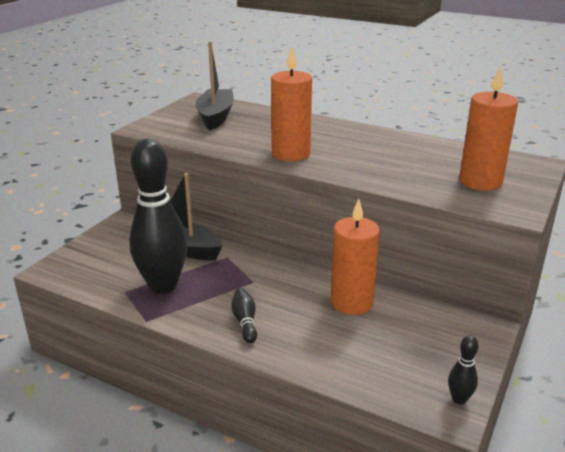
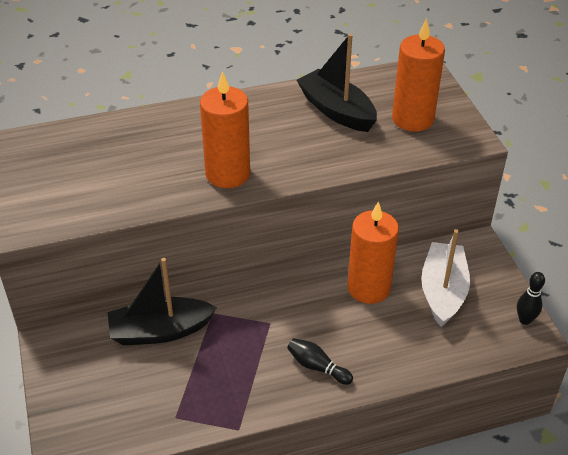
camera: 45 degrees left, 15 degrees up
black bowling pin [129,139,188,294] -> none
black boat [195,41,234,130] -> black boat moved to [297,34,377,132]
none -> white boat [421,229,470,327]

